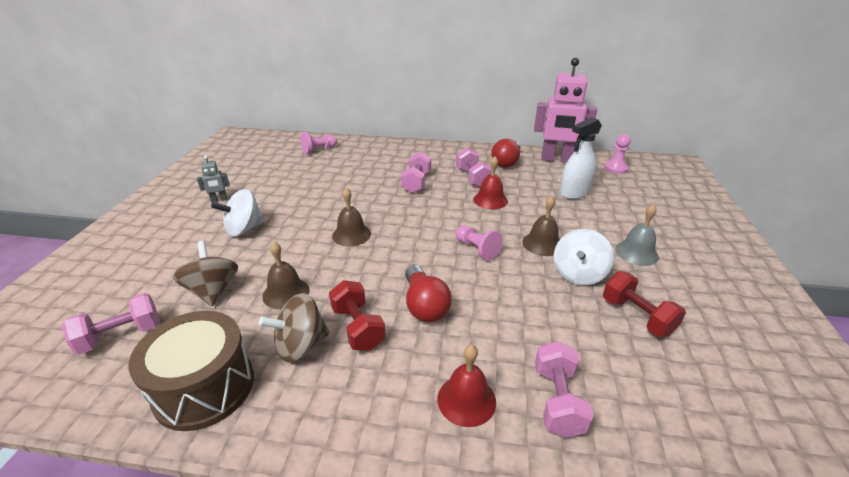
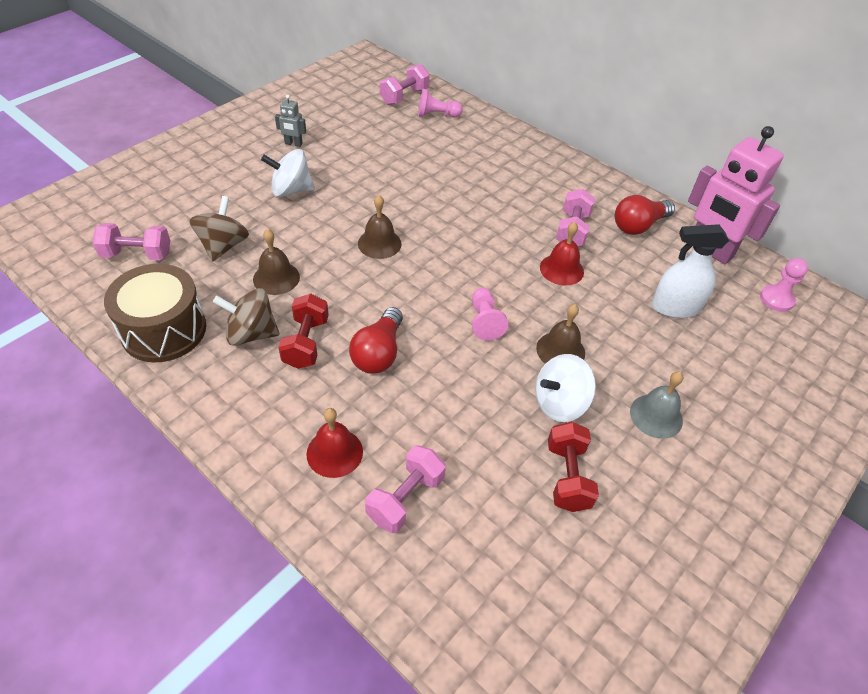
camera: 30 degrees right, 15 degrees up
pink dumbbell [401,152,431,193] -> pink dumbbell moved to [380,64,430,105]

